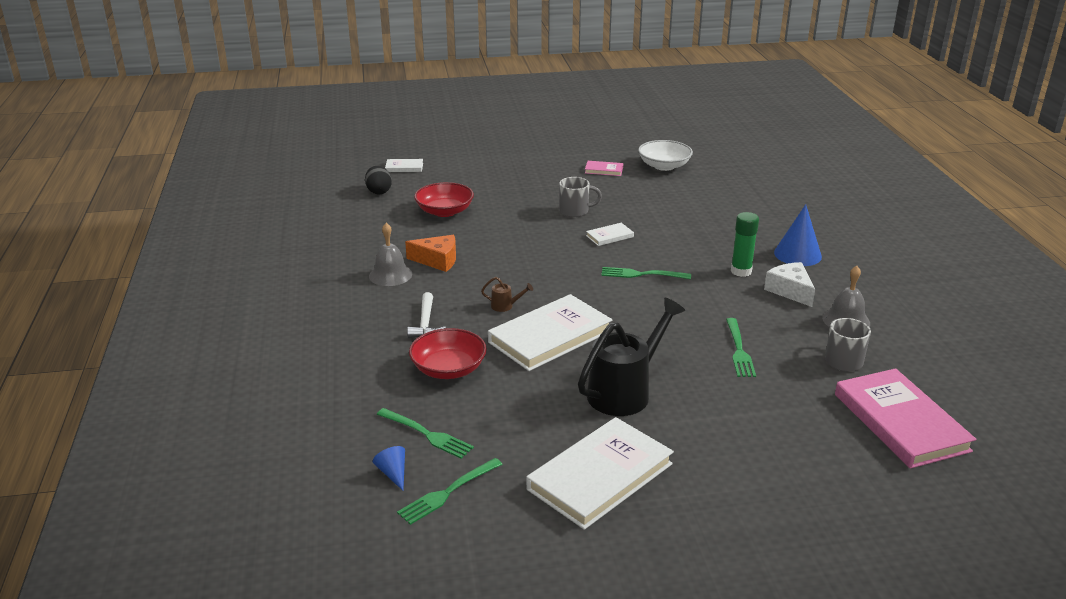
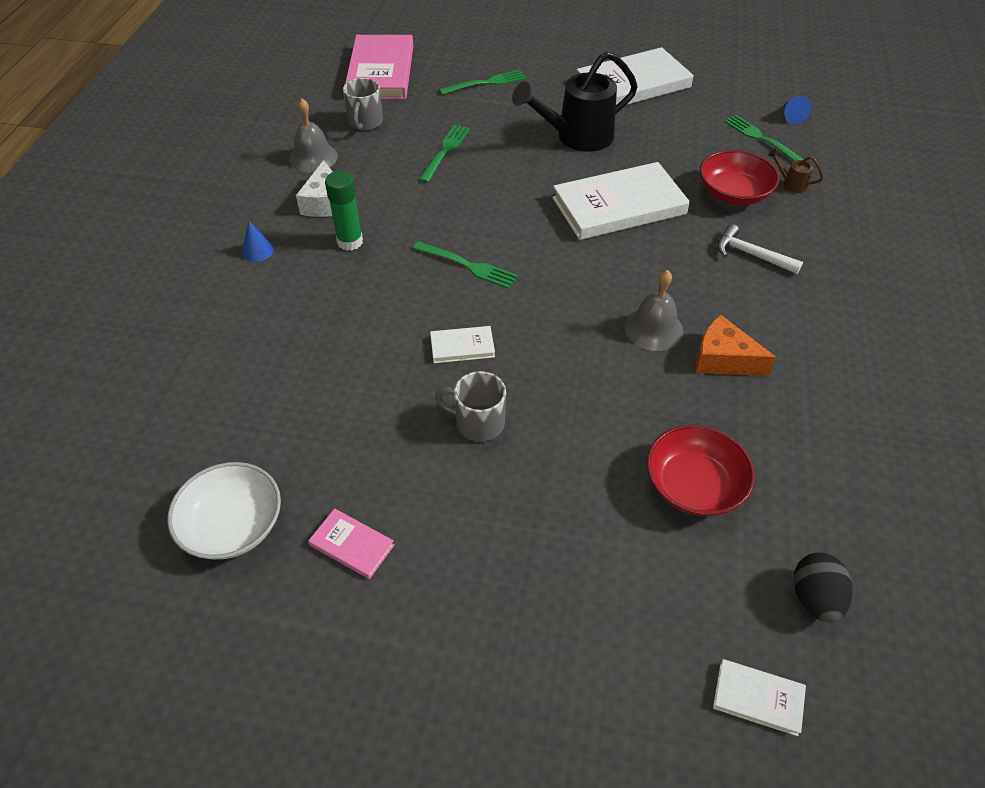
camera: 160 degrees left, 20 degrees up
grey bell [369,223,412,286] -> grey bell moved to [625,270,684,351]
green fork [397,458,503,525] -> green fork moved to [439,70,527,95]
white hammer [407,292,446,338] -> white hammer turned 75 degrees counterclockwise [717,224,803,274]
brown watering can [481,277,533,312] -> brown watering can moved to [768,149,824,193]
blue cone [774,204,822,266] -> blue cone [242,221,274,262], size x0.53

